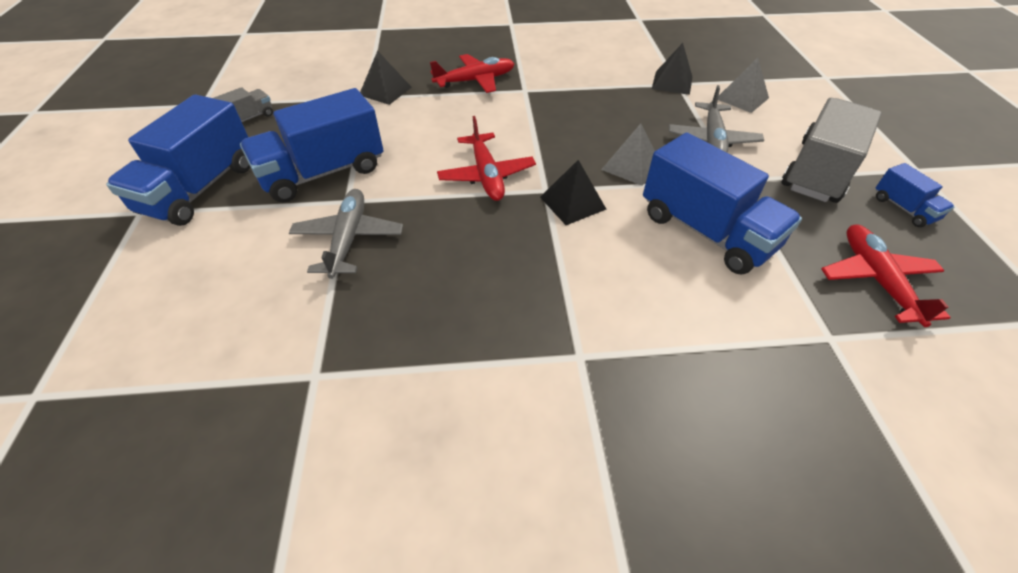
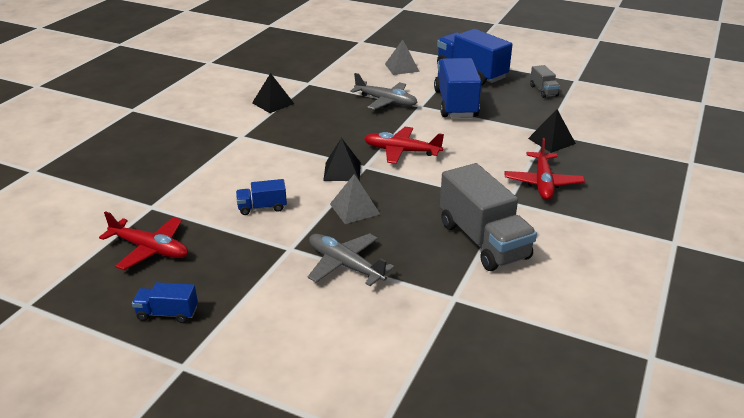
camera: 120 degrees right, 15 degrees down
blue truck [643,132,802,274] -> blue truck [236,179,287,215], size x0.48
black pyramid [652,43,692,95] -> black pyramid moved to [252,73,294,113]
grey pyramid [718,58,769,113] -> grey pyramid moved to [385,40,420,75]
grey truck [782,98,882,203] -> grey truck moved to [440,163,537,271]

